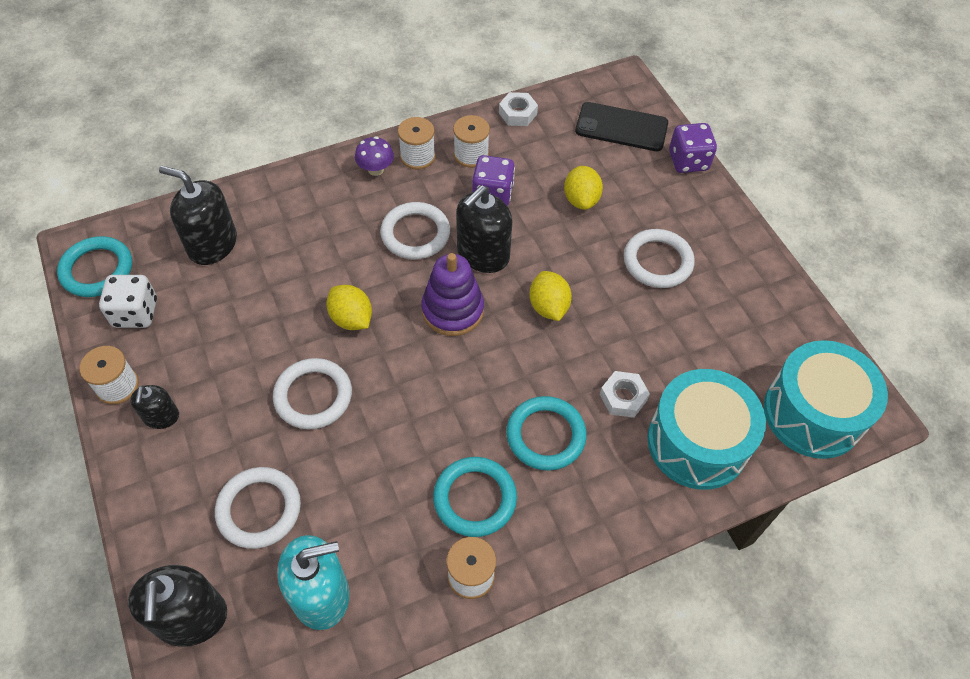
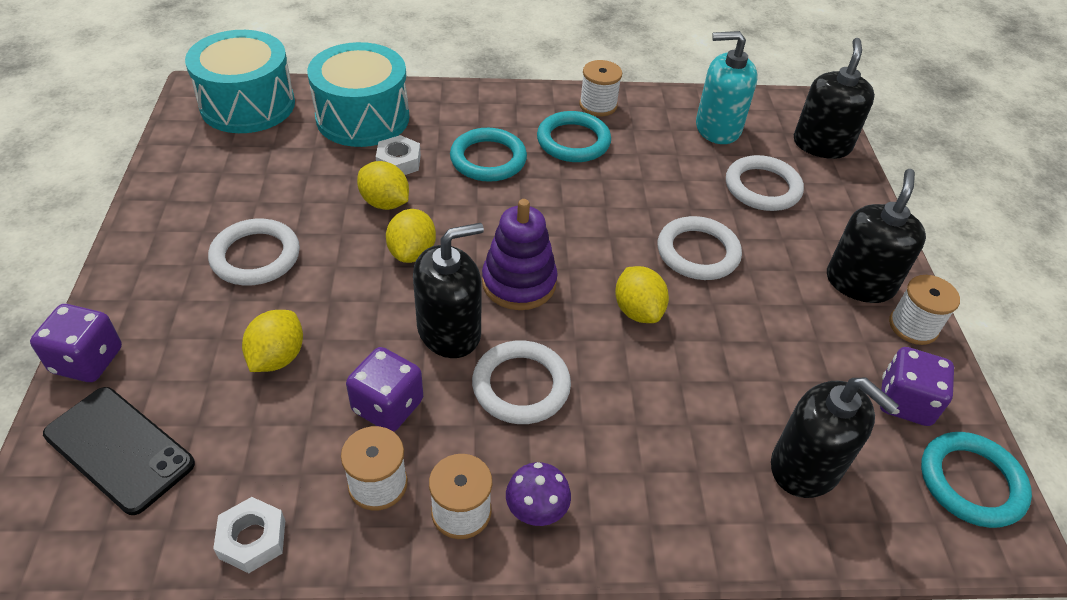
camera: 160 degrees left, 10 degrees down
white dice [99,275,157,328] -> purple dice [880,347,954,426]
black soap dispenser [130,385,179,429] -> black soap dispenser [827,169,926,303], size x1.78
none -> yellow lemon [357,161,409,210]

